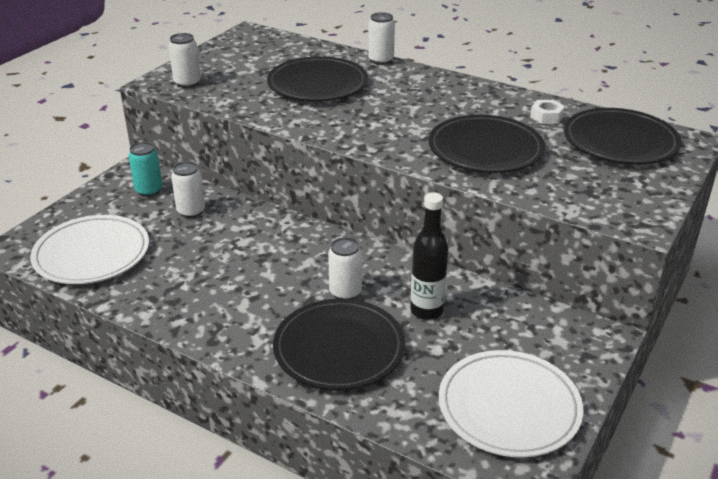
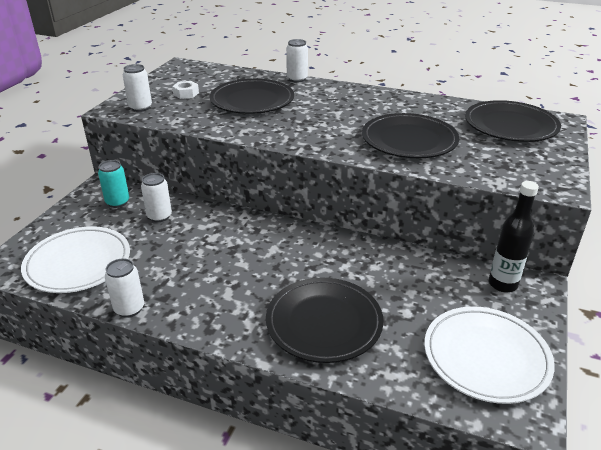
camera: 10 degrees left, 0 degrees up
white can [328,237,362,299] -> white can moved to [105,258,144,318]
black bottle [410,192,448,320] -> black bottle moved to [489,181,539,293]
white nut [530,100,565,124] -> white nut moved to [172,81,199,99]

